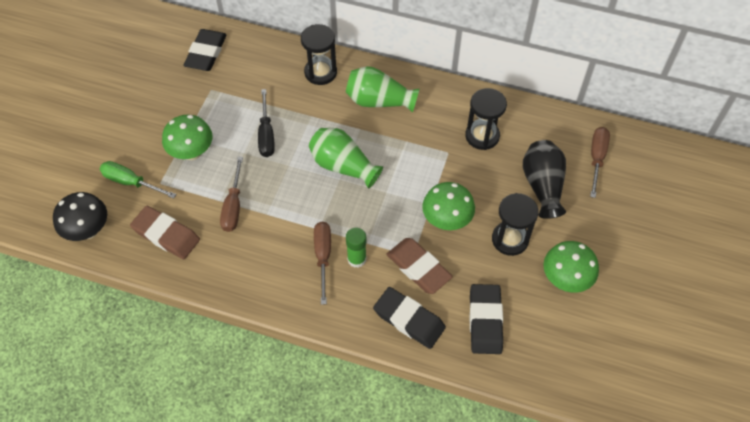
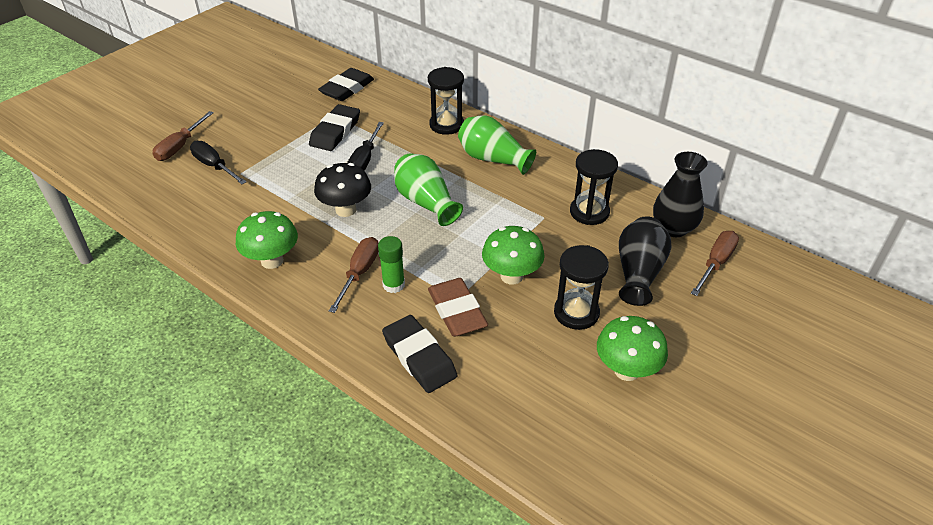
camera: 20 degrees right, 15 degrees down
black mushroom [53,192,107,241] -> black mushroom moved to [314,163,371,217]
green screwdriver [100,161,177,199] -> black screwdriver [190,141,246,184]
brown eraser [130,206,200,259] -> none
green mushroom [162,115,212,160] -> green mushroom moved to [236,211,298,269]
brown screwdriver [220,157,243,232] -> brown screwdriver moved to [153,111,214,161]
black eraser [469,284,503,354] -> black eraser moved to [309,104,360,151]
none -> black vase [653,152,708,237]

